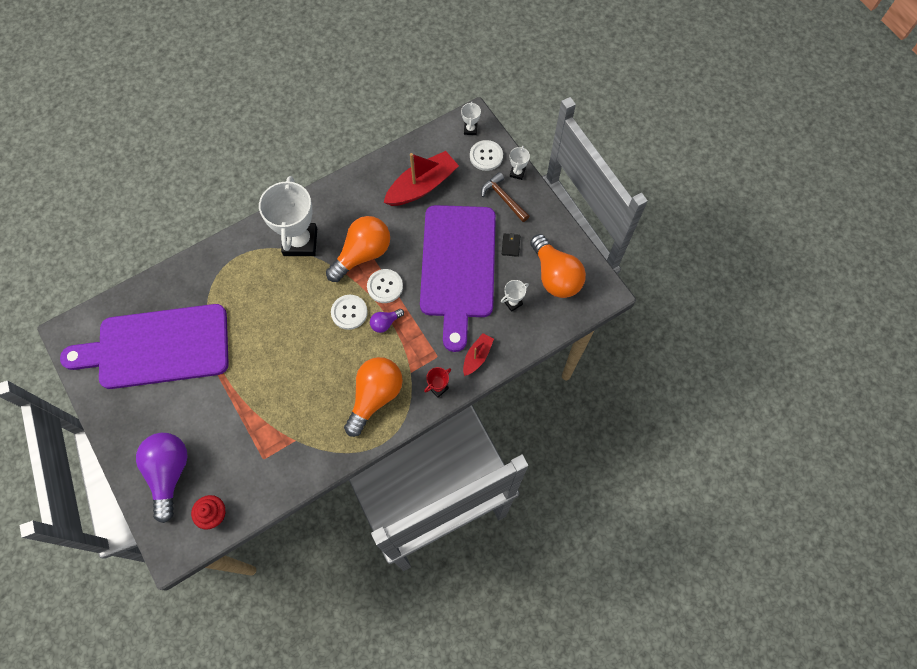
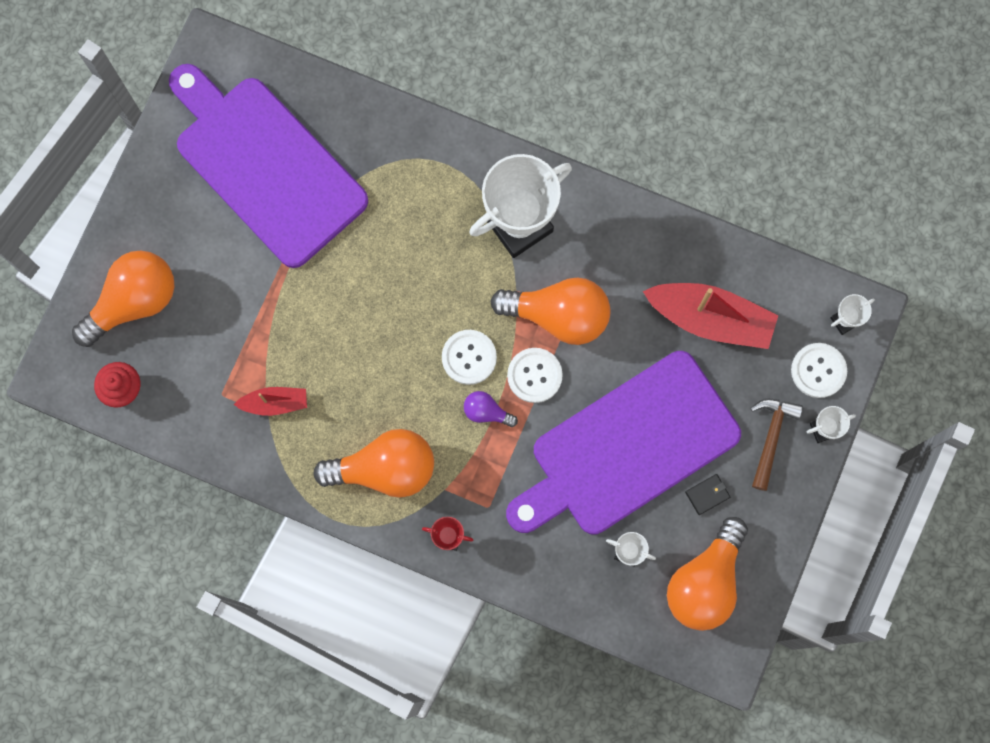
camera: 55 degrees right, 10 degrees up
purple light bulb [136,433,187,523] -> orange light bulb [72,251,174,347]
red boat [463,333,494,376] -> red boat moved to [234,387,307,416]

